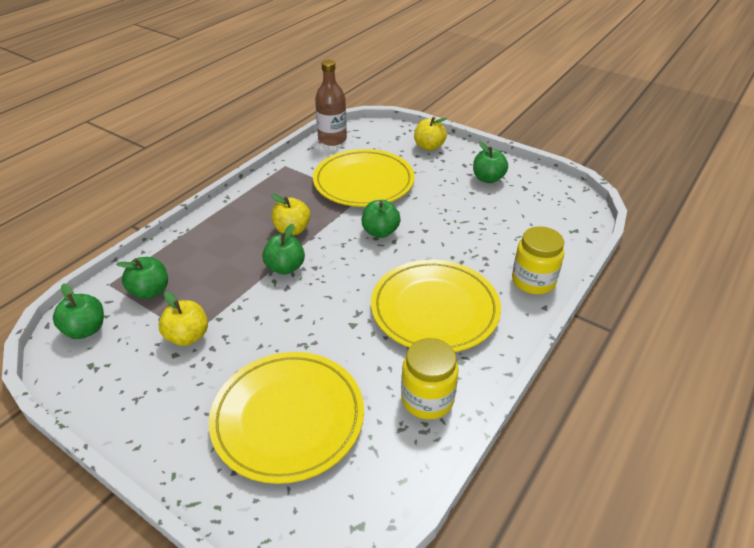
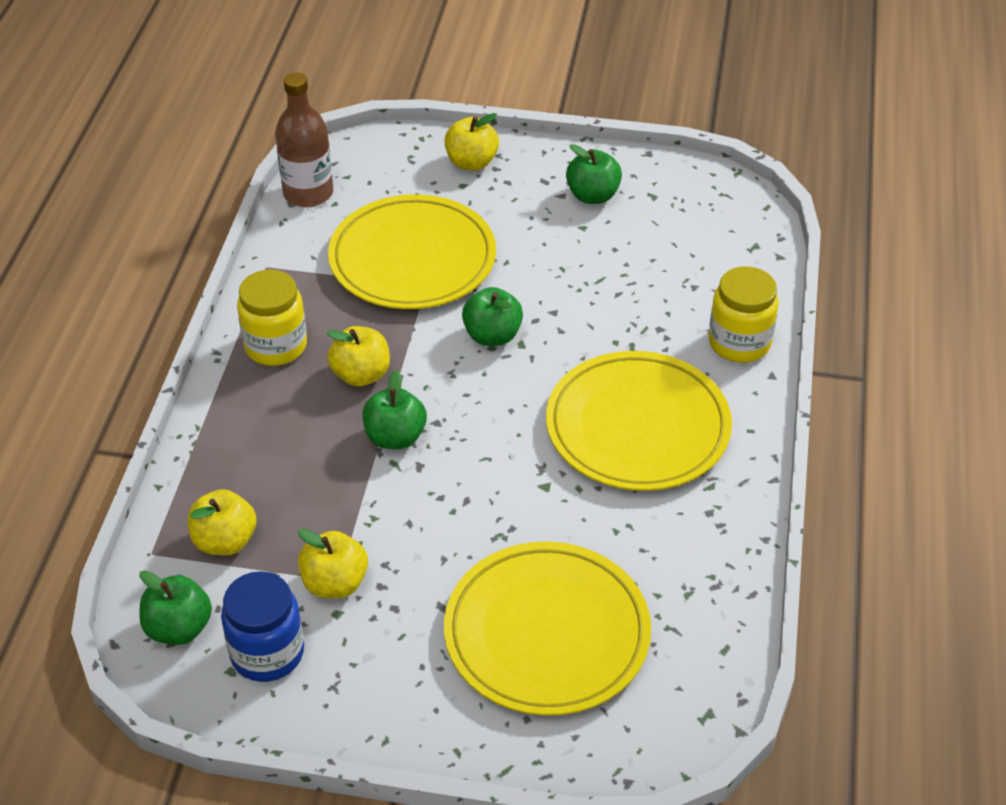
camera: 25 degrees left, 5 degrees up
green apple [116,257,168,299] -> yellow apple [188,489,257,555]
yellow jar [401,338,459,420] -> yellow jar moved to [237,270,307,366]
none -> blue jar [221,571,304,682]

